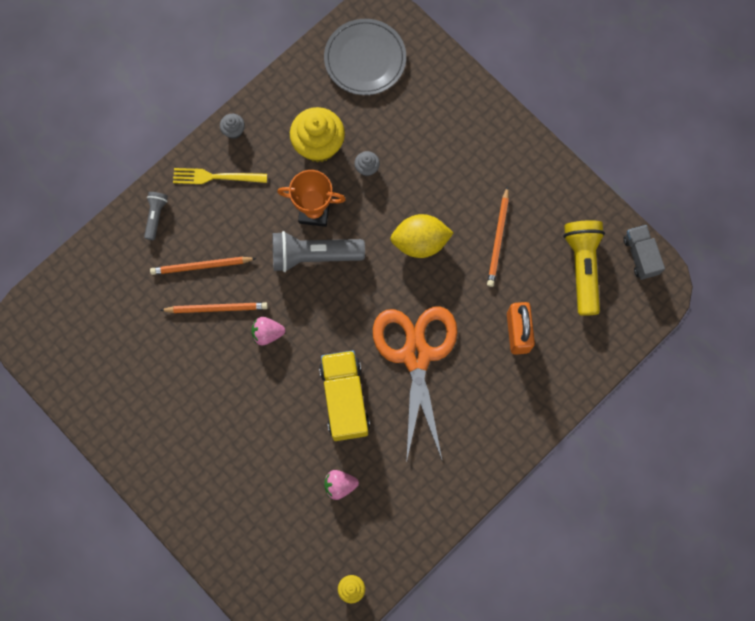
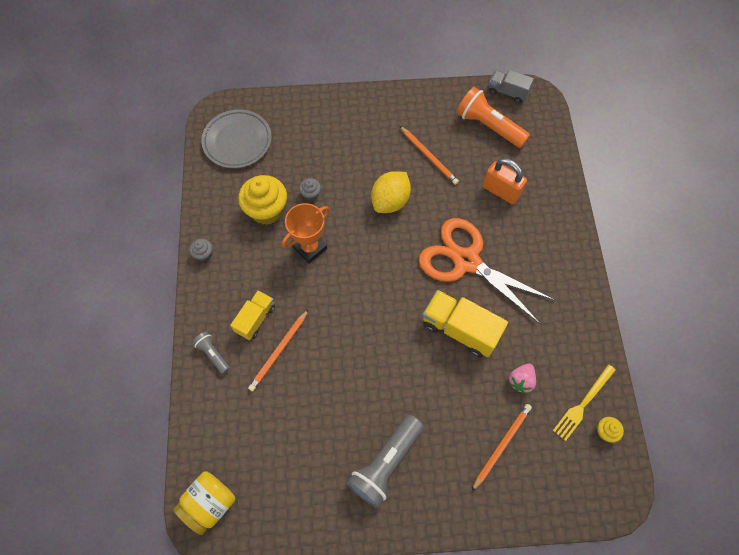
camera: 50 degrees left, 10 degrees down
orange pencil [160,302,268,313] -> orange pencil moved to [472,404,532,491]
yellow fork [173,168,267,184] -> yellow fork moved to [553,364,616,441]
pink strawberry [252,317,285,345] -> none
grey flashlight [273,231,365,272] -> grey flashlight moved to [347,415,423,508]
yellow flashlight [563,220,605,316] -> orange flashlight [456,87,530,148]
none -> yellow jar [173,471,235,535]
none -> yellow truck [230,290,275,340]

